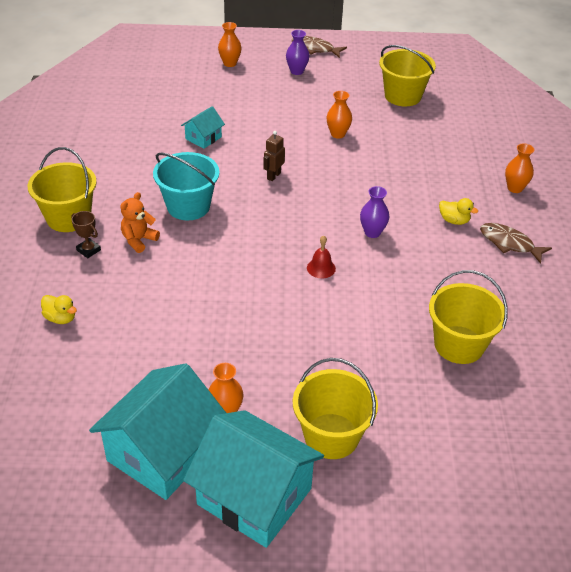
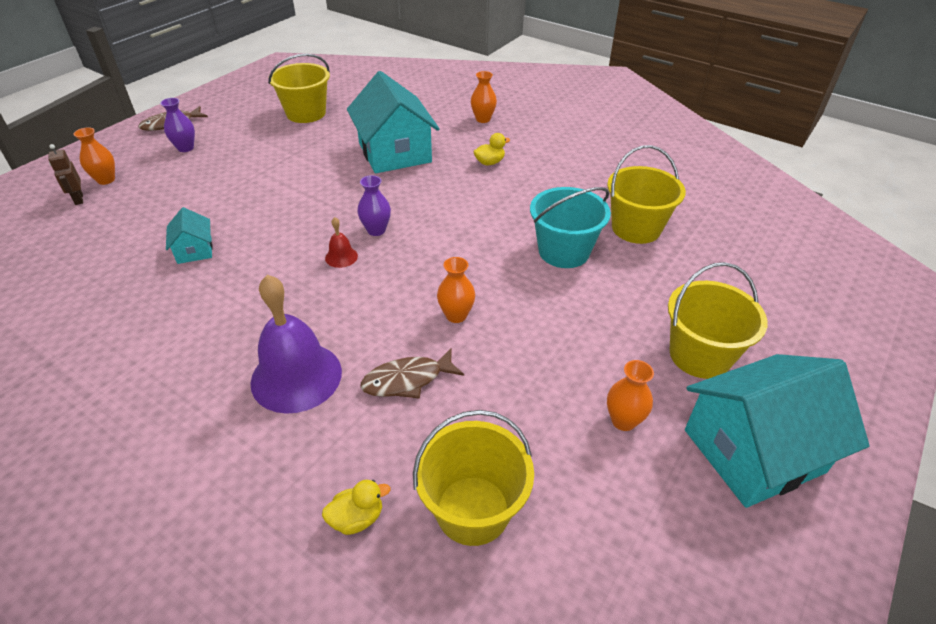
camera: 55 degrees left, 0 degrees up
yellow bucket [28,147,97,232] -> yellow bucket moved to [413,410,534,546]
brown trophy [71,211,101,258] -> none
turquoise house [89,363,226,500] -> turquoise house moved to [347,71,440,173]
orange teddy bear [120,192,160,253] -> purple bell [250,275,342,414]
turquoise bucket [153,152,220,220] -> turquoise bucket moved to [530,187,611,268]
brown robot [263,131,285,181] -> brown robot moved to [48,144,83,205]
red bell [307,236,336,278] -> red bell moved to [325,217,358,268]
orange vase [326,91,352,139] -> orange vase moved to [437,257,475,323]
purple vase [360,186,390,238] -> purple vase moved to [357,175,391,236]
brown fish [480,223,552,264] -> brown fish moved to [360,348,464,399]

